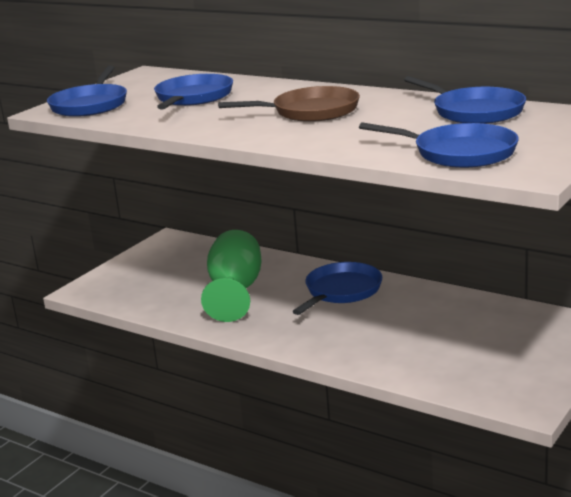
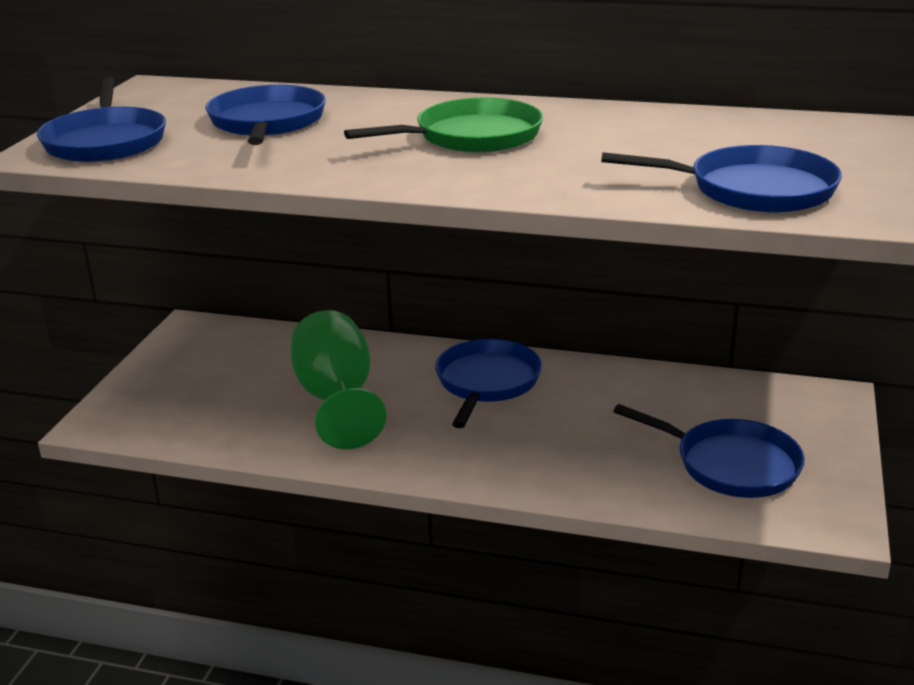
camera: 20 degrees left, 5 degrees up
brown pan [218,86,360,122] -> green pan [344,98,543,153]
blue pan [404,76,526,124] -> blue pan moved to [613,404,805,498]

